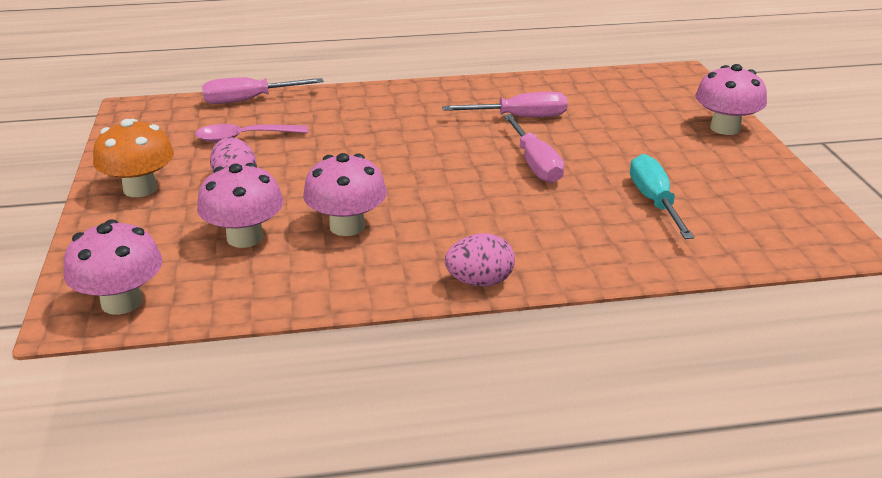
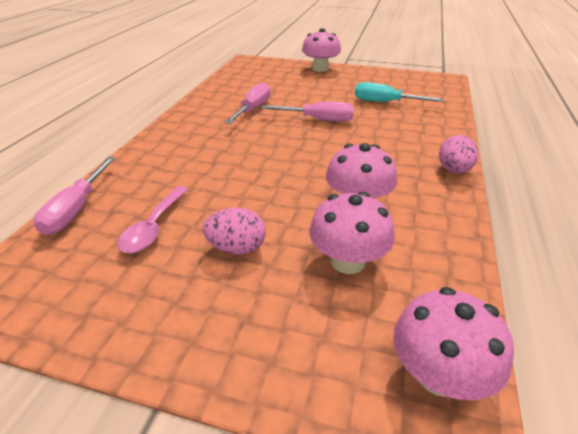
camera: 65 degrees left, 5 degrees up
orange mushroom [93,119,174,197] -> none

